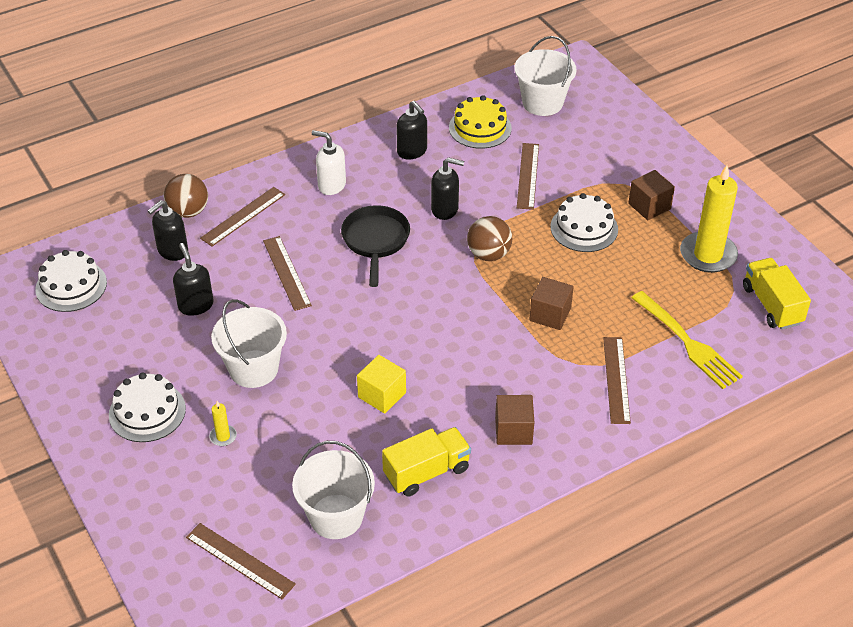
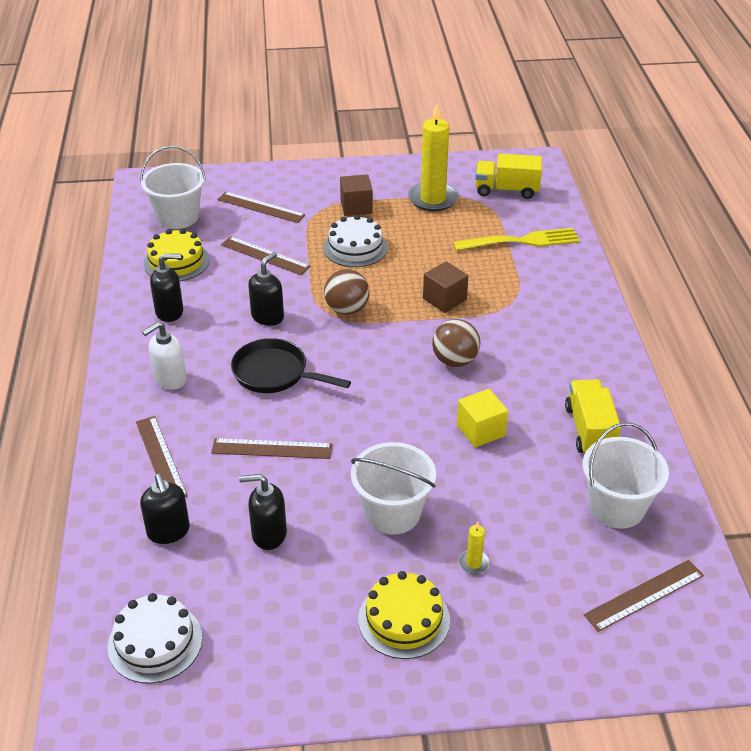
camera: 65 degrees left, 5 degrees down
white cake [109,372,186,442] -> yellow cake [358,571,450,659]
brown ball [164,174,208,218] -> brown ball moved to [432,319,480,367]
brown cube [495,395,534,445] -> none
brown ruler [603,337,631,424] -> brown ruler moved to [217,192,305,223]

